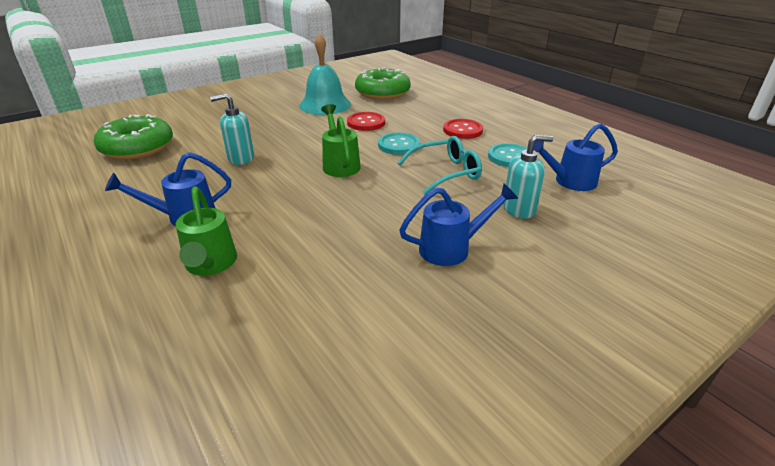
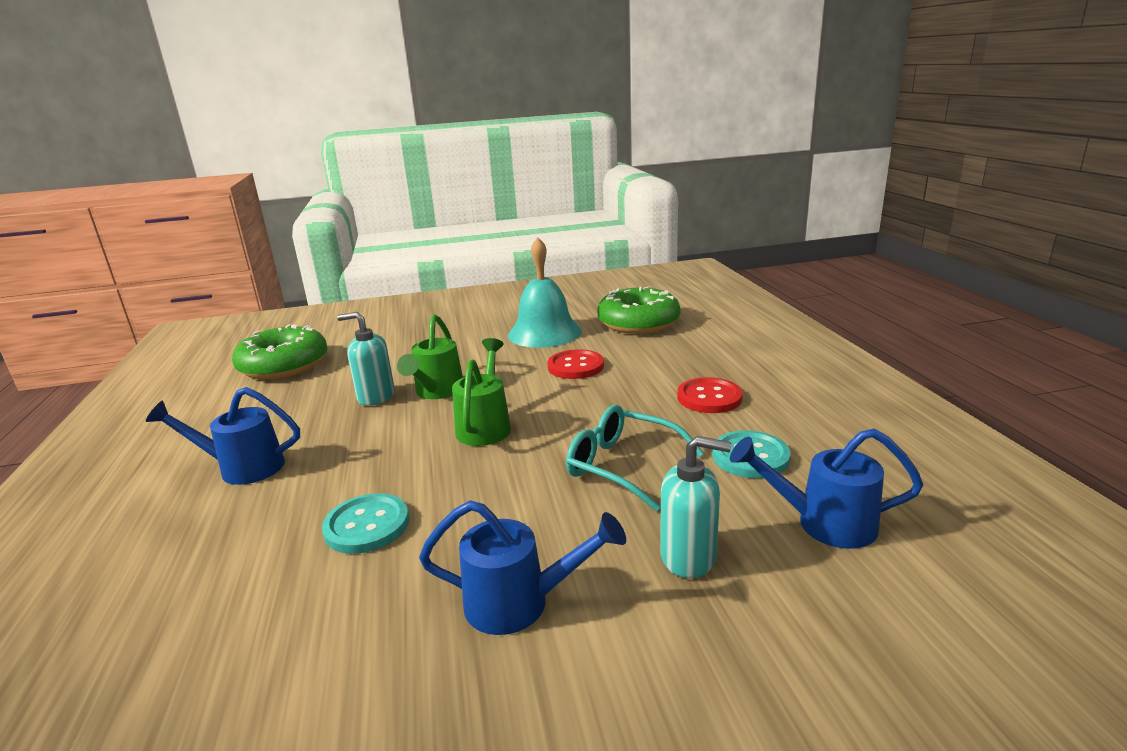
camera: 25 degrees right, 10 degrees down
green watering can [176,186,237,276] -> green watering can moved to [397,314,463,399]
turquoise button [378,132,420,155] -> turquoise button moved to [322,493,409,554]
turquoise glasses [398,136,482,194] -> turquoise glasses turned 150 degrees counterclockwise [566,405,704,511]

